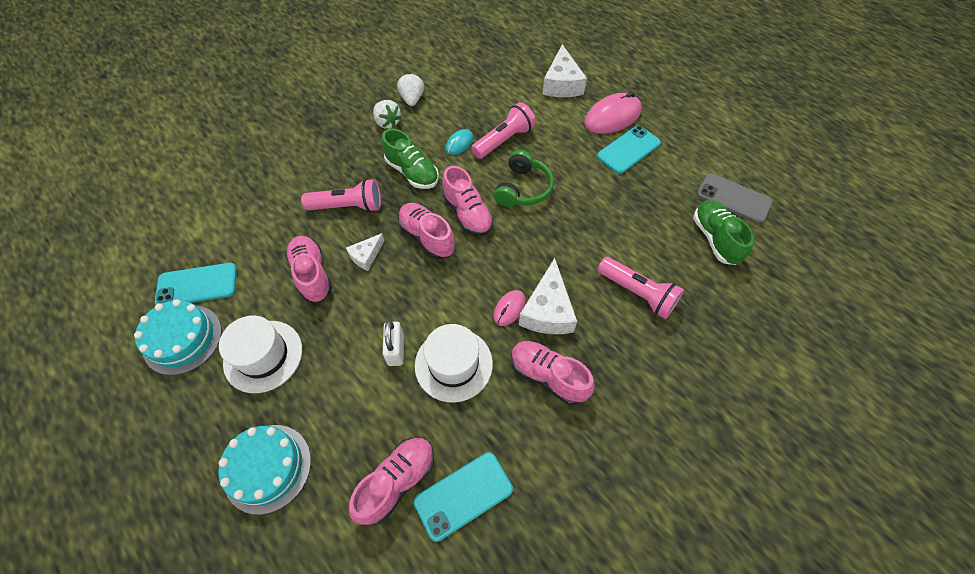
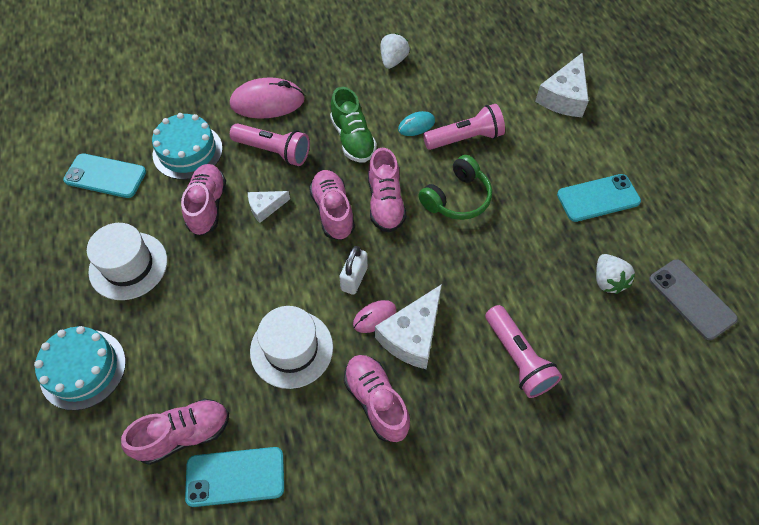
camera: 25 degrees right, 0 degrees up
turquoise cake [134,299,222,375] -> turquoise cake moved to [152,113,223,179]
white strawberry [373,100,402,129] -> white strawberry moved to [596,254,635,294]
white padlock [383,320,404,366] -> white padlock moved to [339,246,368,295]
pink mouse [584,92,642,134] -> pink mouse moved to [230,78,305,119]
green shoe [693,200,754,265] -> none

